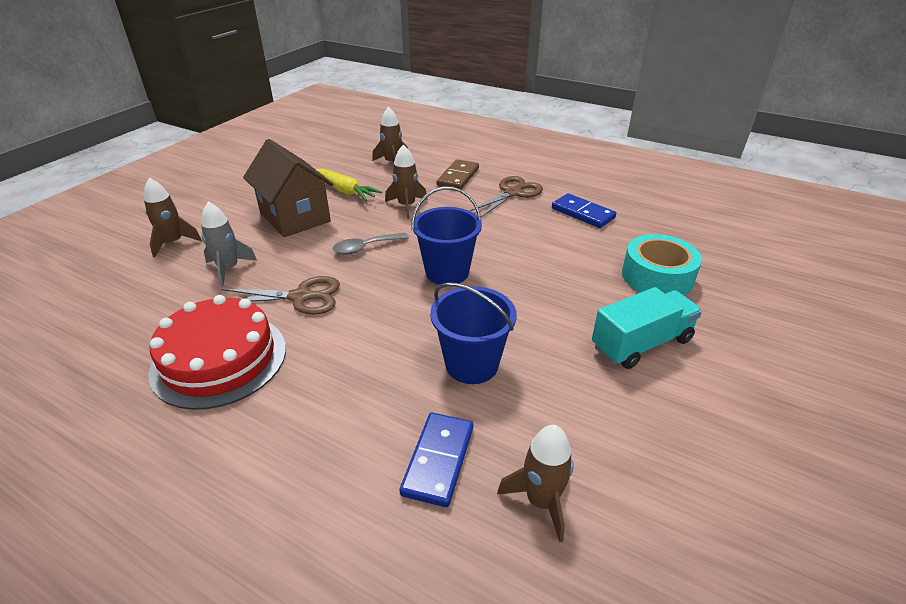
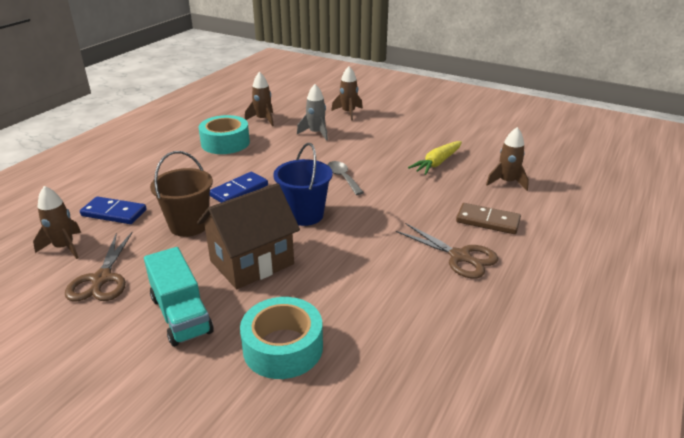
camera: 90 degrees right, 5 degrees down
red cake [148,295,286,410] -> turquoise tape [198,115,250,154]
brown scissors [221,276,340,315] -> brown scissors moved to [65,231,133,302]
brown house [243,139,333,237] -> brown house moved to [197,183,300,289]
brown rocket [385,145,427,219] -> brown rocket moved to [245,72,274,126]
blue bucket [430,282,517,384] -> brown bucket [150,151,213,237]
blue domino [552,193,616,228] -> blue domino moved to [210,172,268,203]

